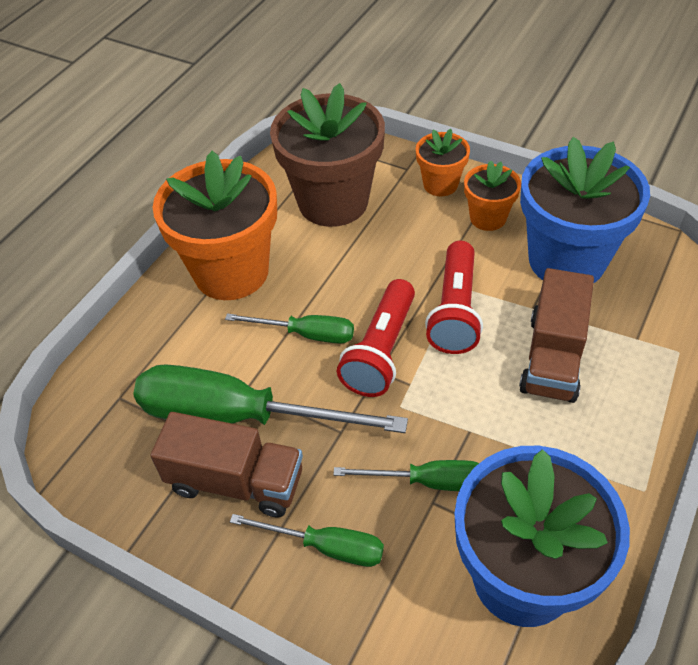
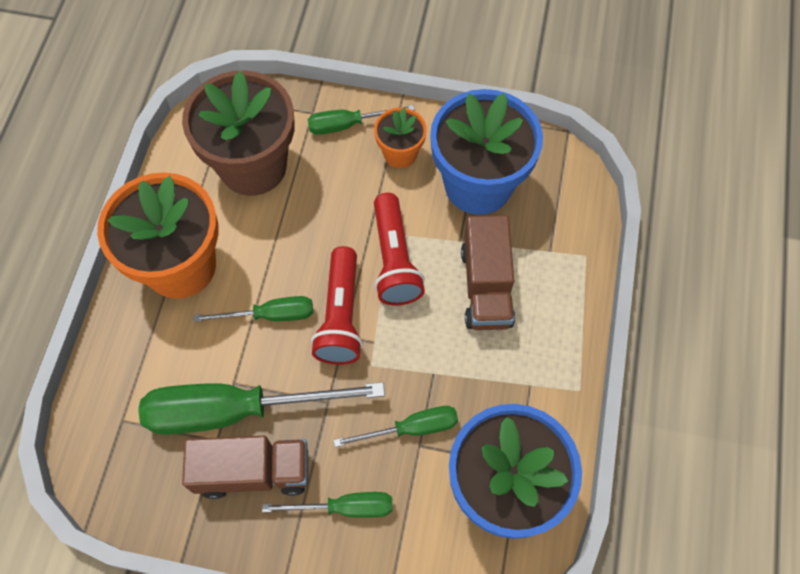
camera: 20 degrees left, 15 degrees up
orange flower pot [416,129,470,196] -> green screwdriver [308,105,415,135]

